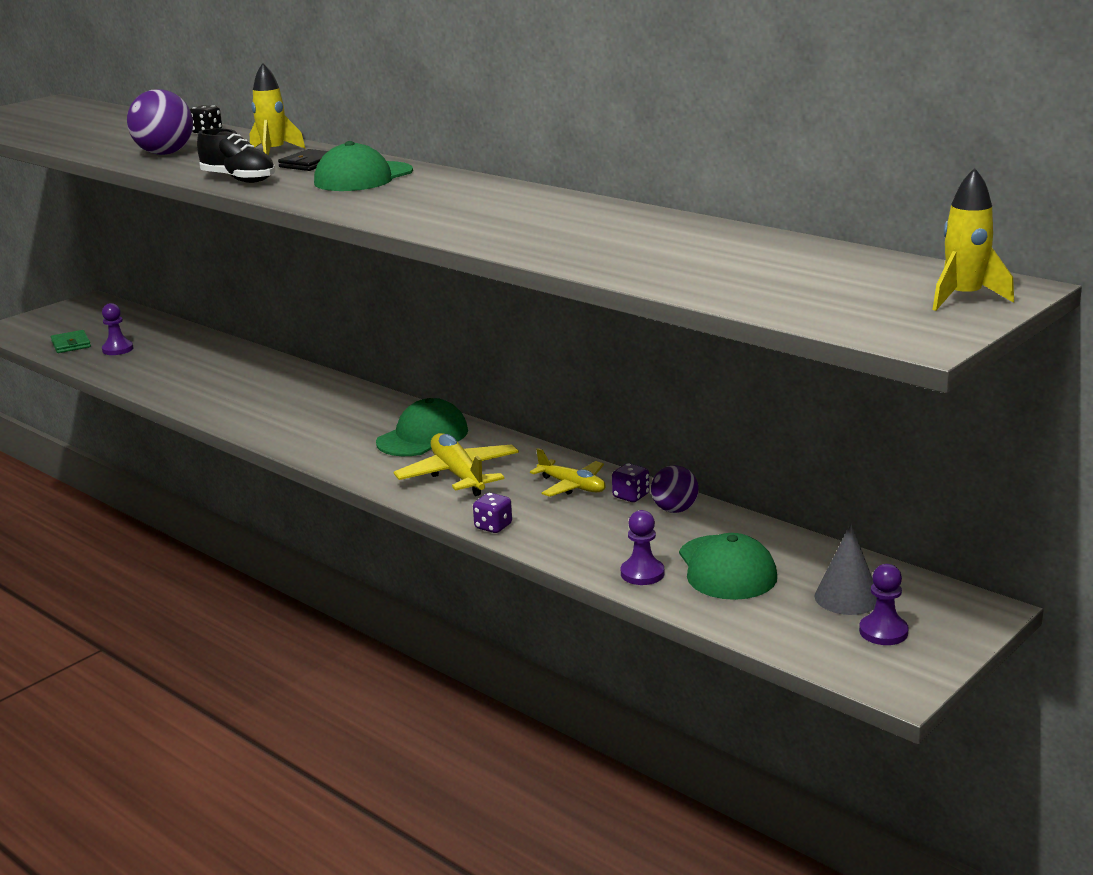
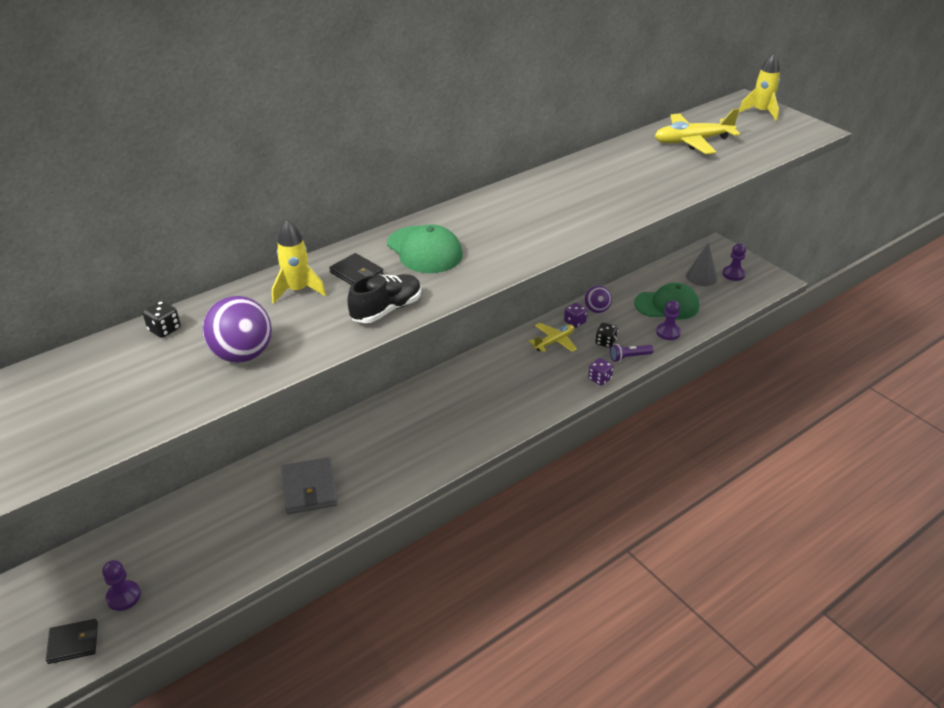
camera: 80 degrees left, 15 degrees up
green wallet [51,330,91,353] -> black wallet [46,619,98,664]
green cap [376,398,468,456] -> none
yellow plane [394,433,519,496] -> yellow plane moved to [655,108,740,154]
none -> grey wallet [281,457,338,514]
none -> black dice [595,323,618,348]
none -> purple flashlight [610,344,653,362]

